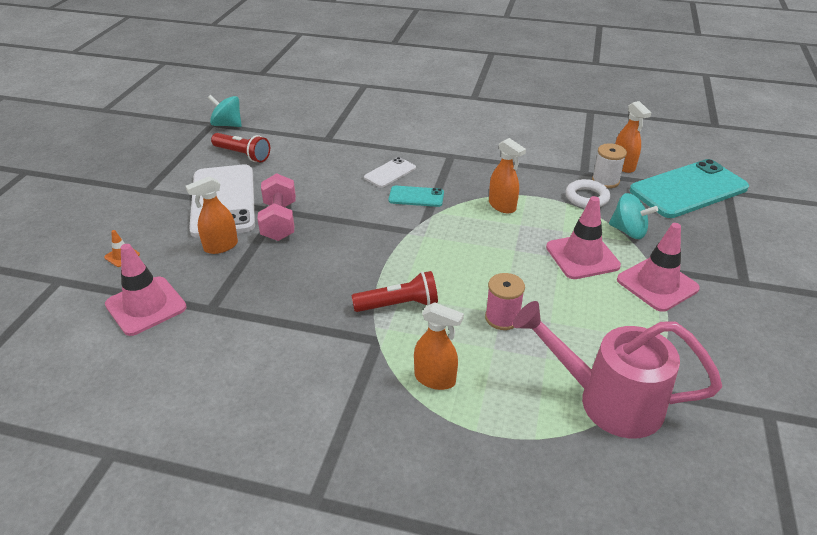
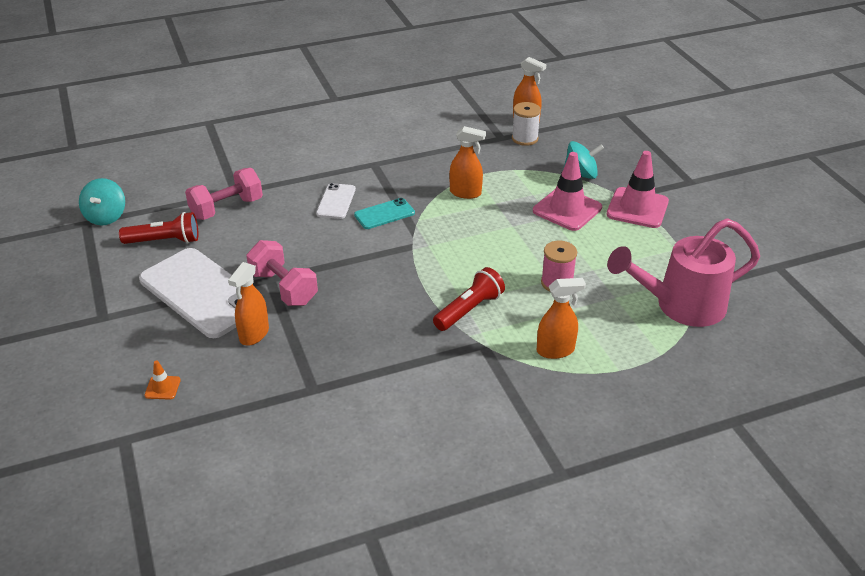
camera: 35 degrees left, 0 degrees up
pink traffic cone [105,244,187,336] -> none
turquoise spinning top [208,95,242,127] -> turquoise spinning top turned 75 degrees counterclockwise [79,178,125,226]
white ring [566,179,610,208] -> none
turquoise phone [630,159,749,218] -> none
none -> pink dumbbell [185,168,263,220]

